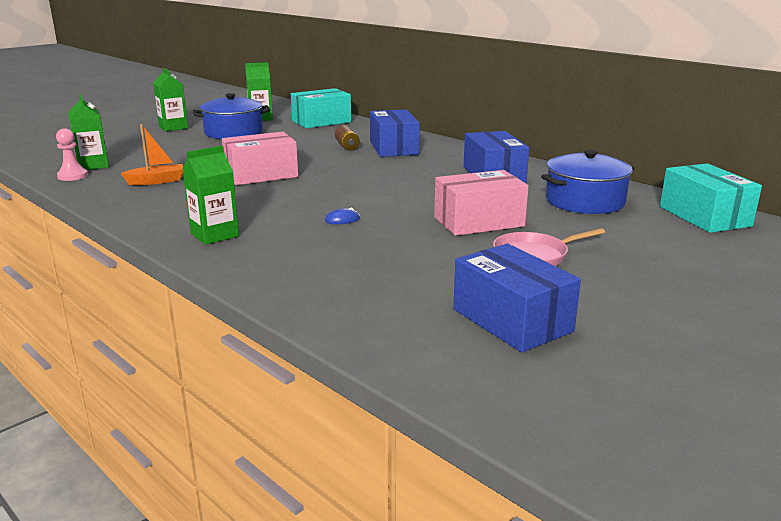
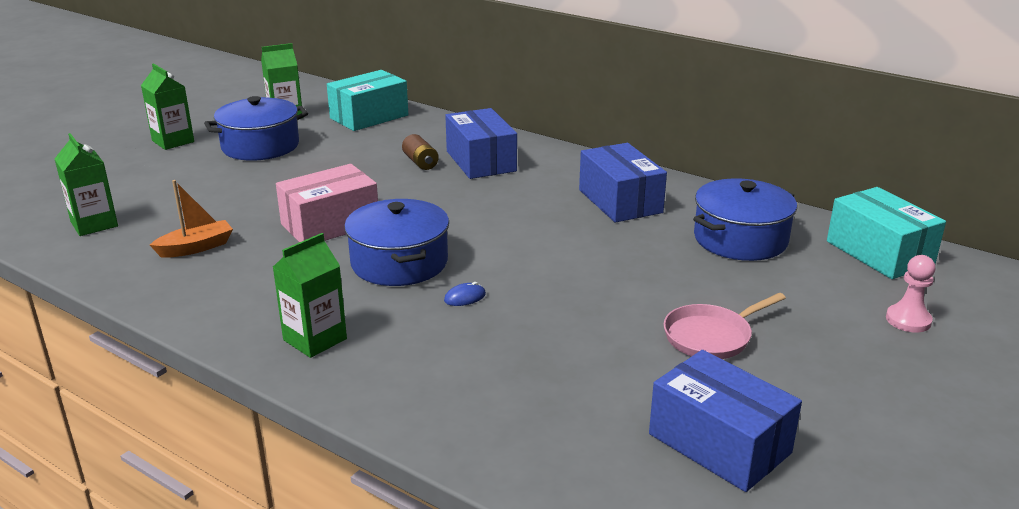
camera: 10 degrees left, 5 degrees up
pink pawn [56,128,88,181] -> pink pawn moved to [886,255,935,333]
pink box [434,170,529,236] -> none
none -> blue pot [344,199,449,286]

